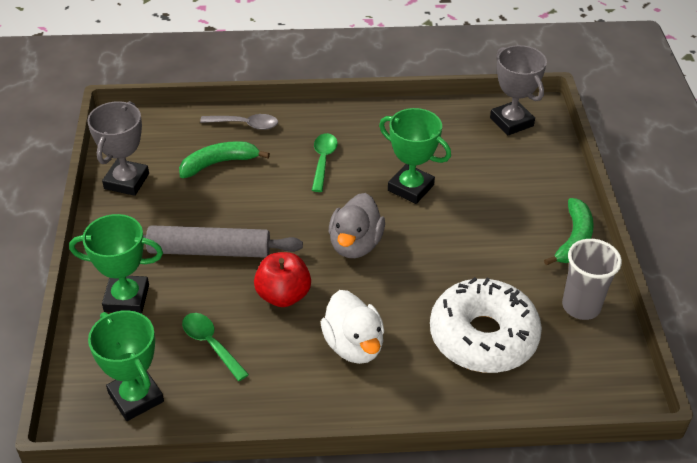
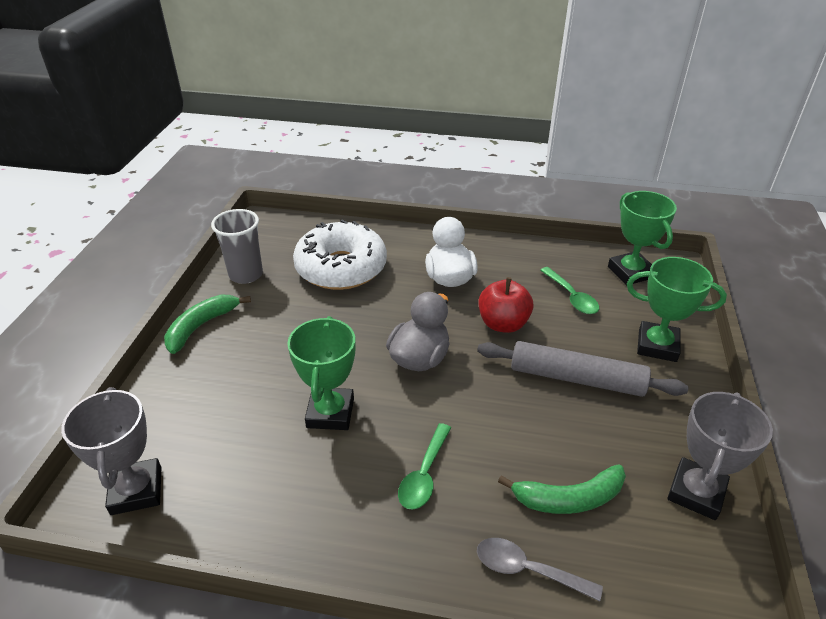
camera: 165 degrees left, 5 degrees down
green trophy [379,108,451,204] -> green trophy turned 45 degrees clockwise [287,316,356,430]

